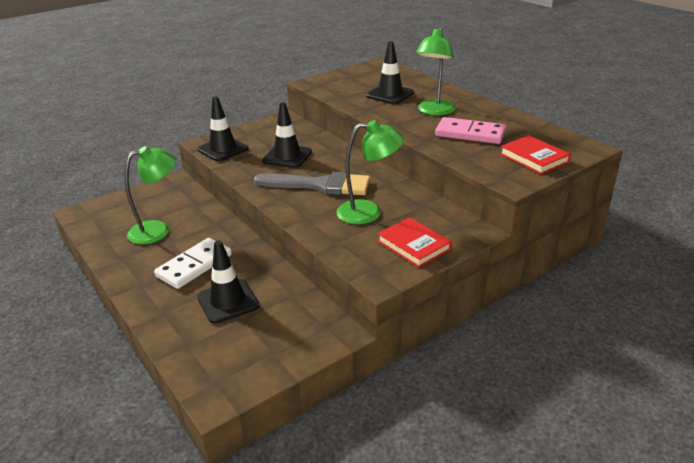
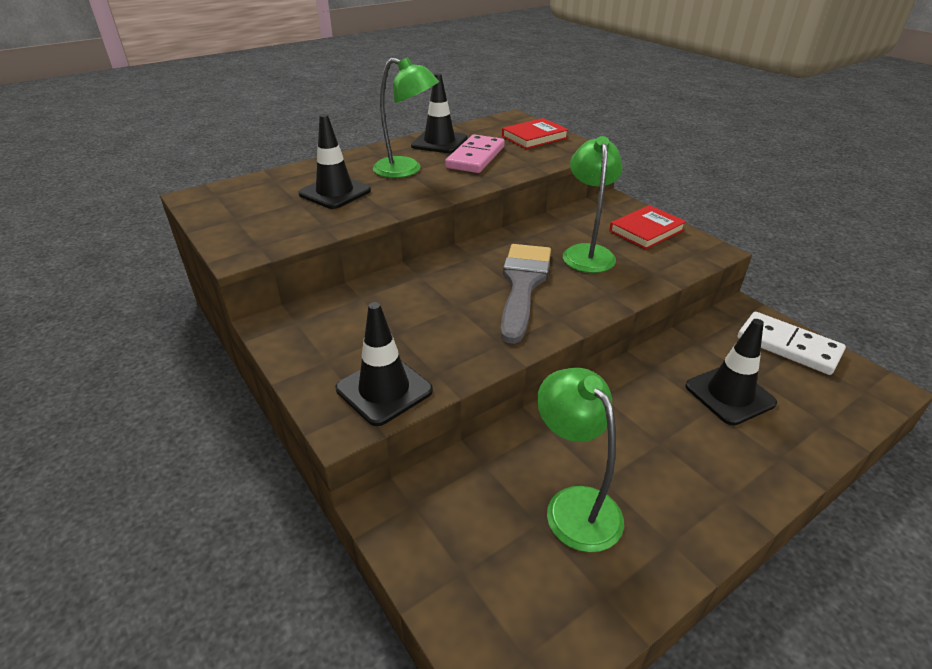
camera: 90 degrees left, 5 degrees up
white domino [154,238,232,289] -> white domino moved to [738,312,846,375]
black traffic cone [262,102,312,168] -> black traffic cone moved to [411,73,468,153]

